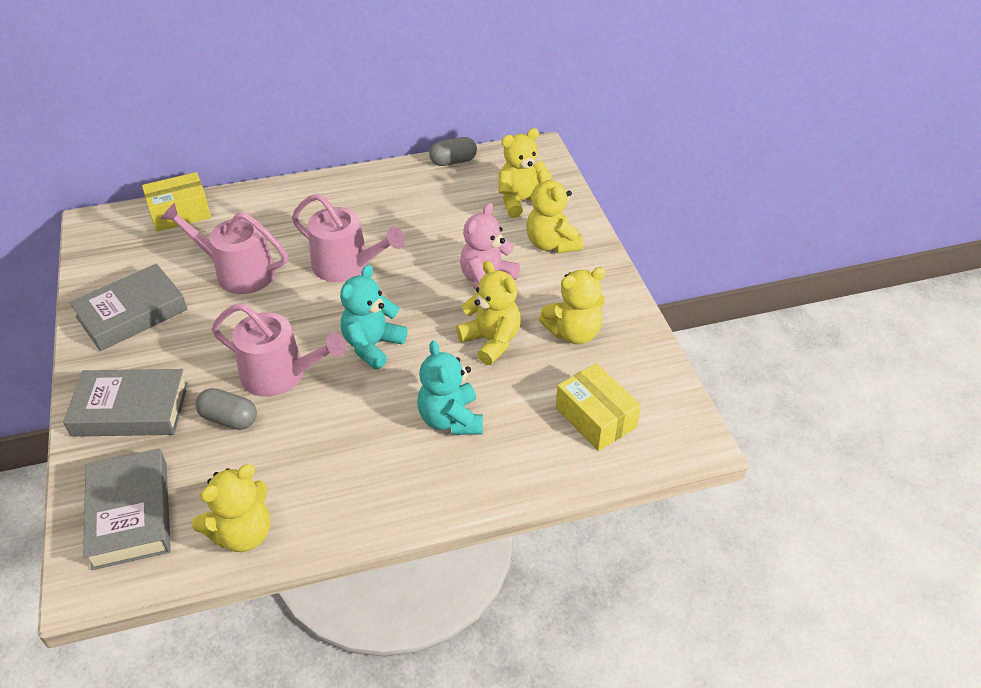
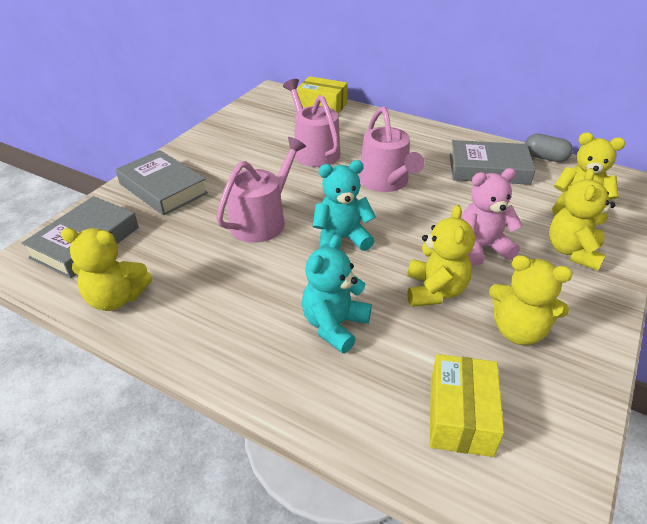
camera: 45 degrees right, 5 degrees down
grey book [69,263,188,351] -> grey book moved to [450,140,536,185]
grey capsule [195,388,257,430] -> none
pink watering can [212,303,347,397] -> pink watering can turned 120 degrees counterclockwise [216,137,306,243]

